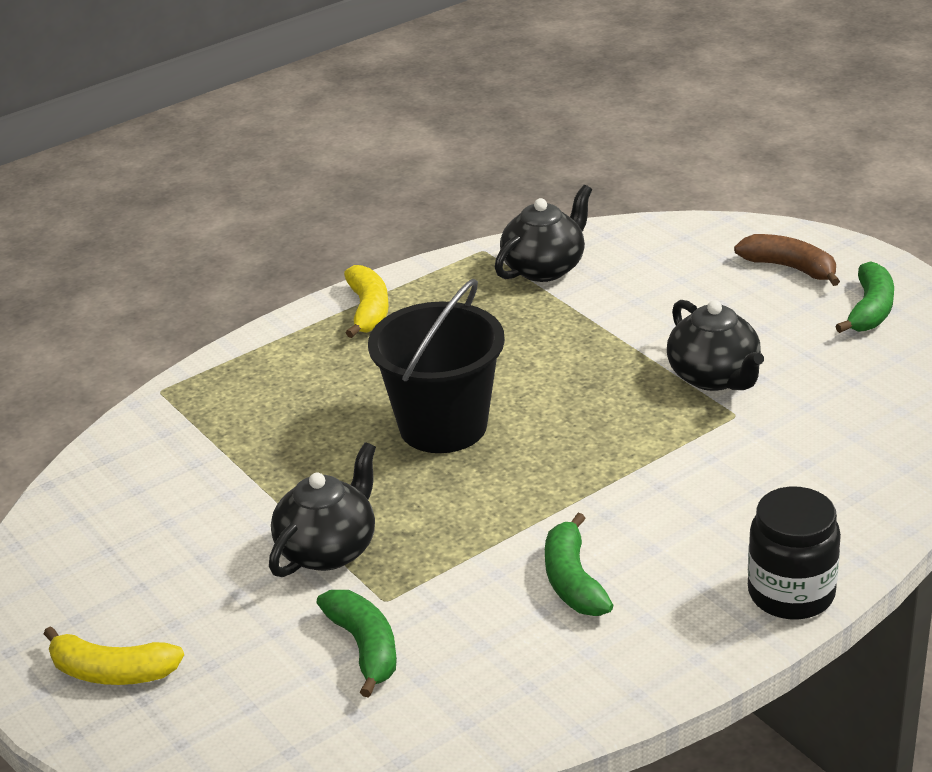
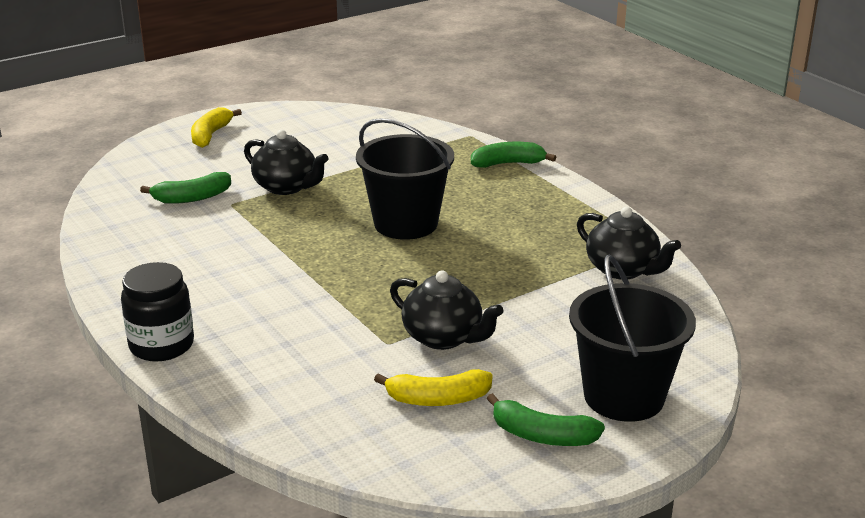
camera: 90 degrees right, 5 degrees down
yellow banana [344,265,389,338] -> yellow banana moved to [374,369,493,406]
green banana [545,513,613,616] -> green banana moved to [471,142,556,168]
black teapot [667,300,764,391] -> black teapot turned 120 degrees counterclockwise [390,270,504,350]
brown banana [734,234,840,286] -> black bucket [569,254,696,422]

